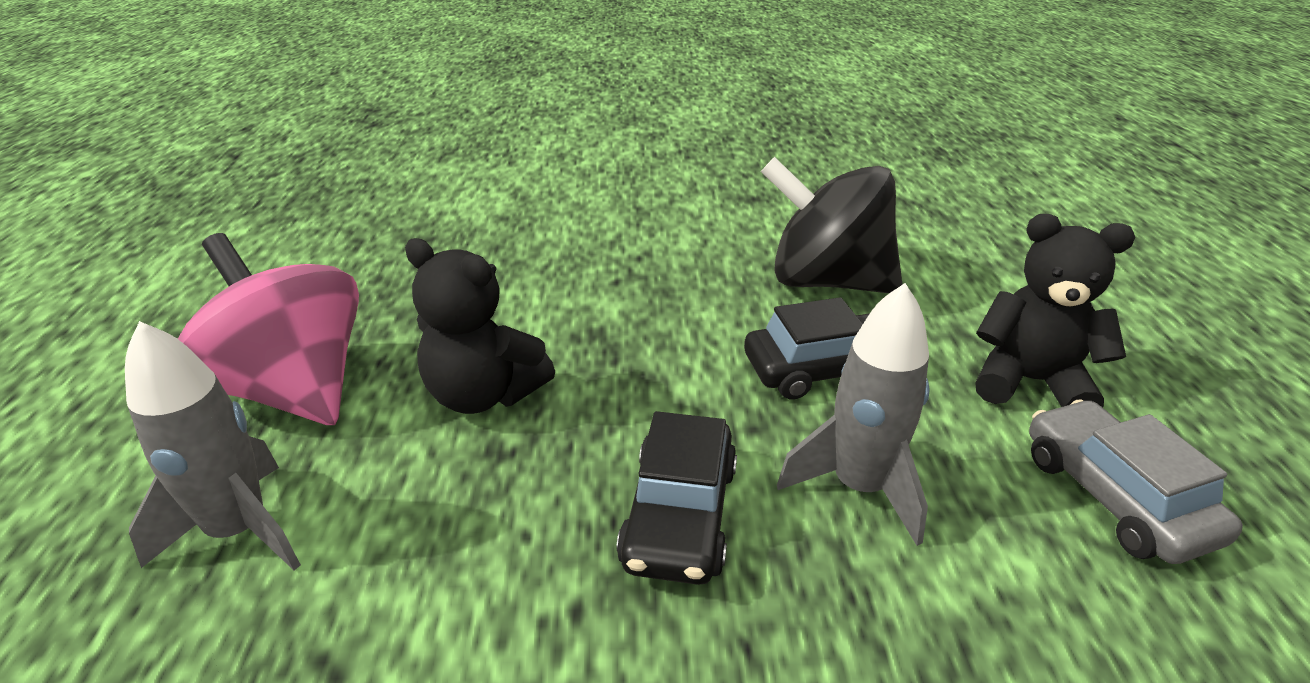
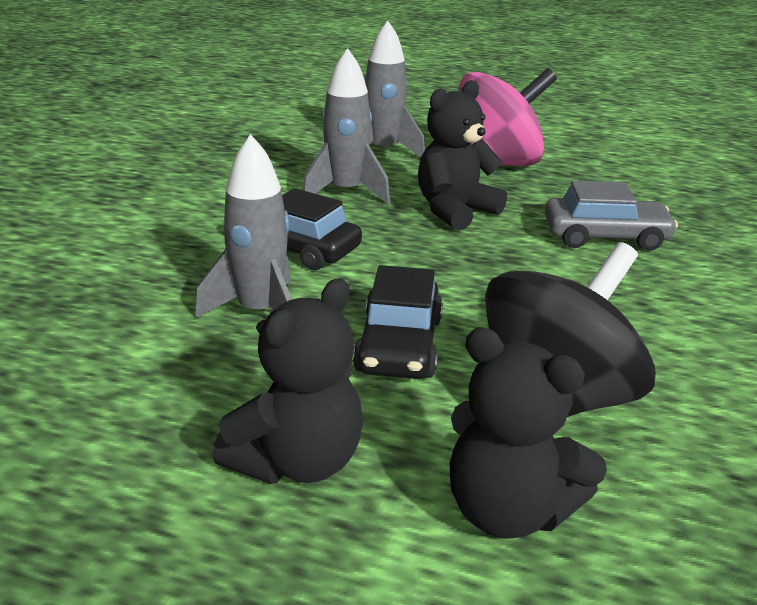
camera: 110 degrees right, 5 degrees down
grey car [1029,399,1243,564] -> grey car moved to [545,180,678,251]
none -> grey rocket [303,48,390,204]
none -> black teddy bear [450,327,607,539]

